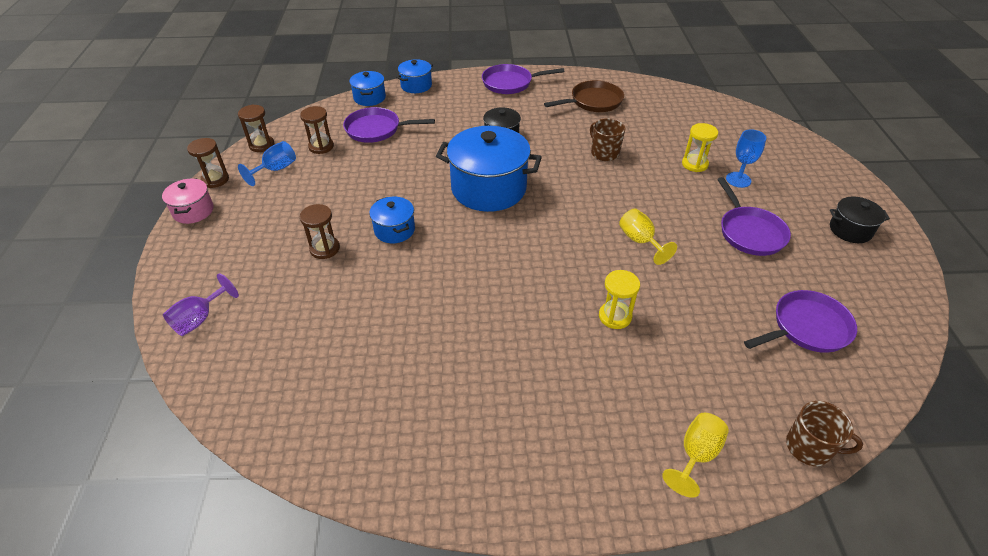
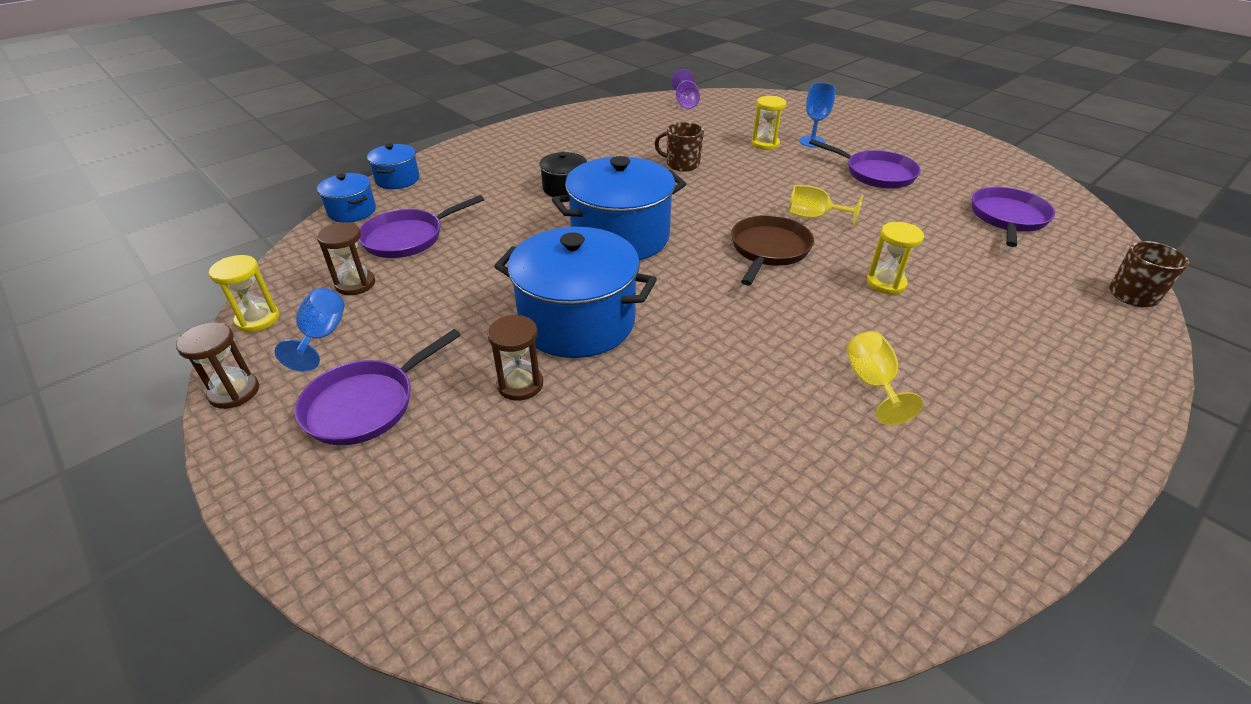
camera: 40 degrees left, 5 degrees down
pink pot [162,178,214,224] -> none
purple goblet [163,273,239,336] -> purple goblet moved to [672,69,700,109]
brown hourglass [238,105,274,152] -> yellow hourglass [209,255,280,332]
blue pot [369,197,415,243] -> blue pot [494,227,657,358], size x1.98
purple pan [482,64,564,94] -> purple pan moved to [295,329,461,445]
brown pan [544,80,624,112] -> brown pan moved to [731,215,814,286]
yellow goblet [662,413,729,498] -> yellow goblet moved to [847,331,923,425]
black pot [830,197,890,243] -> none

